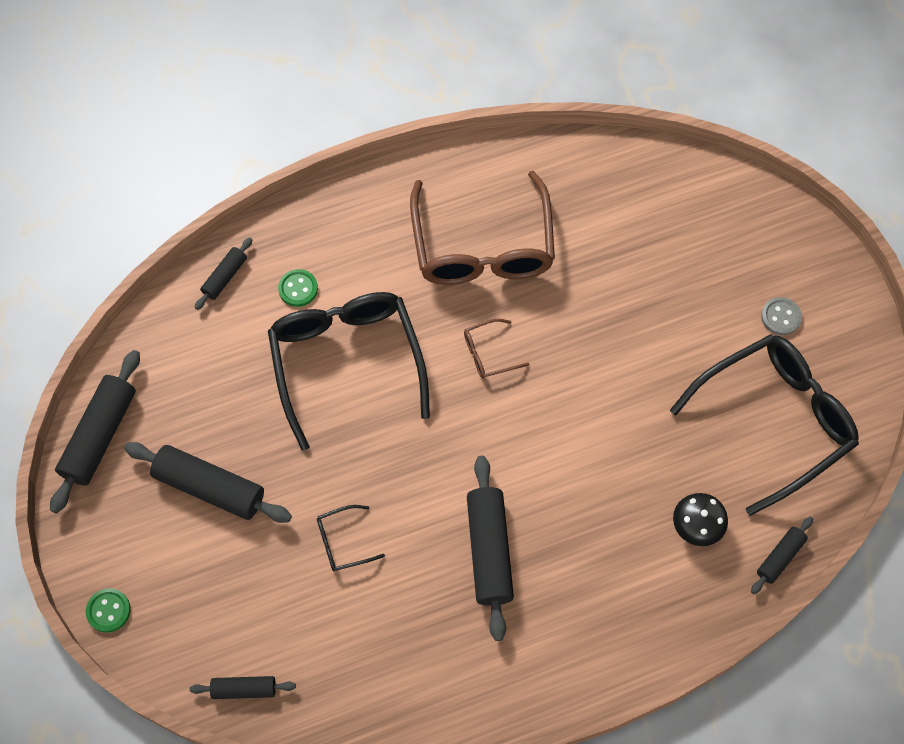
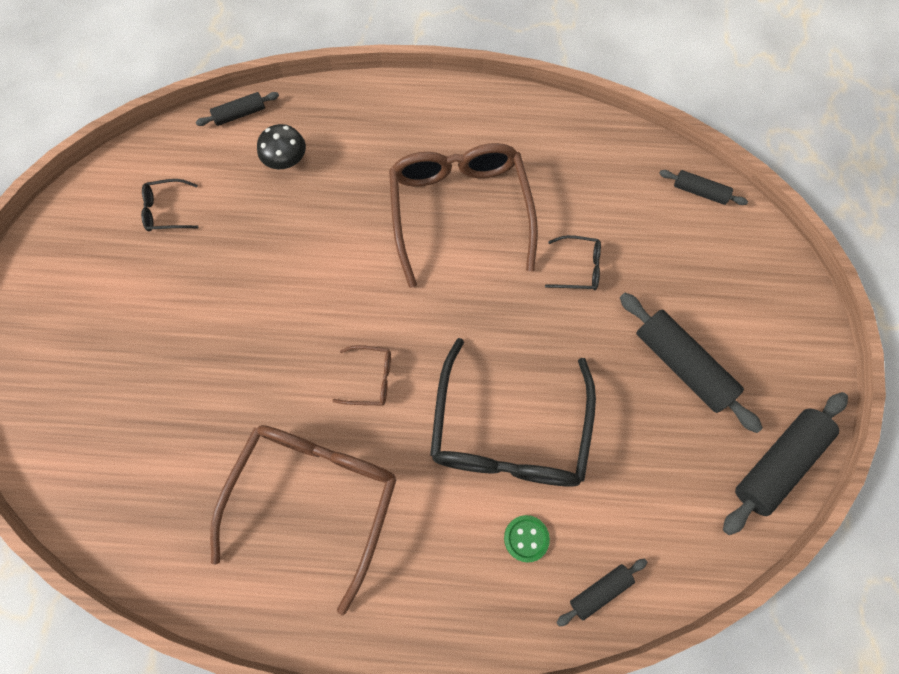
camera: 155 degrees left, 5 degrees up
green button [86,588,131,633] -> none
black rolling pin [467,456,514,641] -> brown glasses [389,143,538,288]
black glasses [670,334,859,516] -> black glasses [141,179,198,231], size x0.41
grey button [761,297,802,335] -> none

